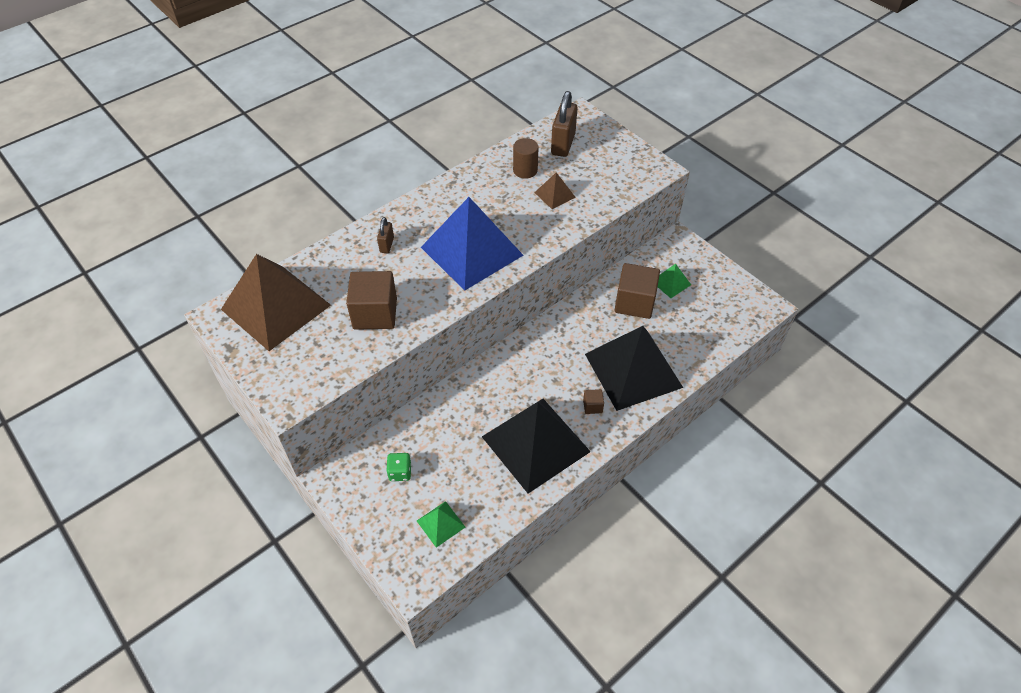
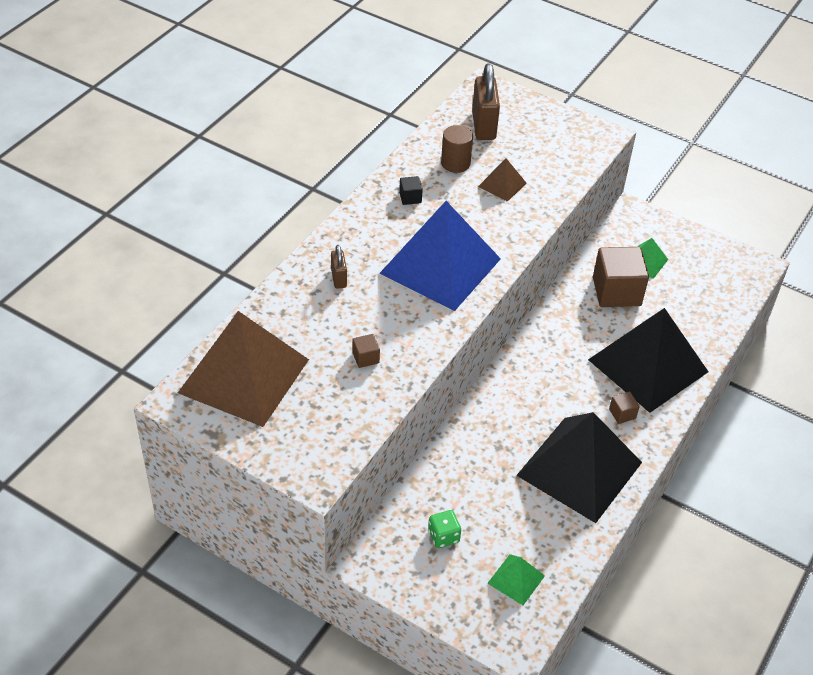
camera: 20 degrees left, 5 degrees down
brown cube [346,271,397,330] -> brown cube [352,334,380,368], size x0.44
none -> black cube [399,176,423,205]

